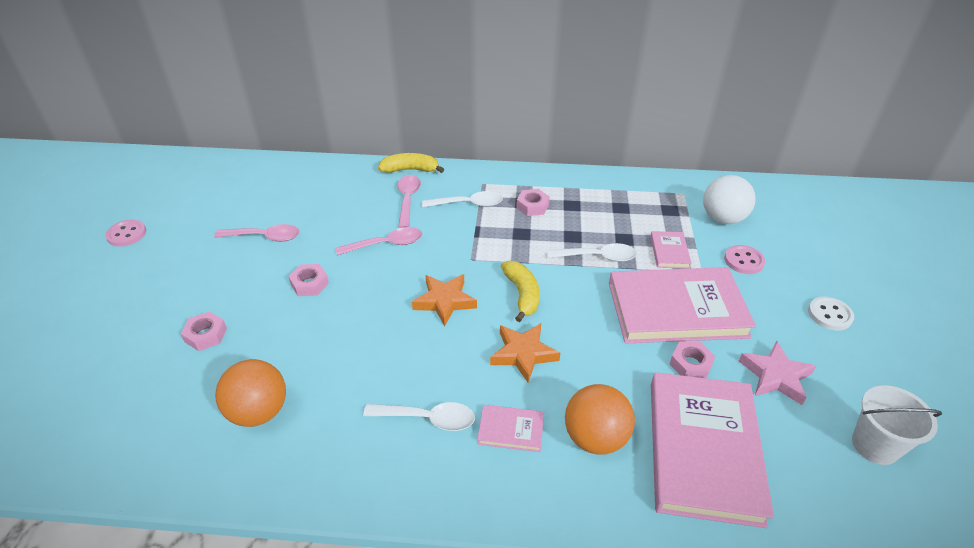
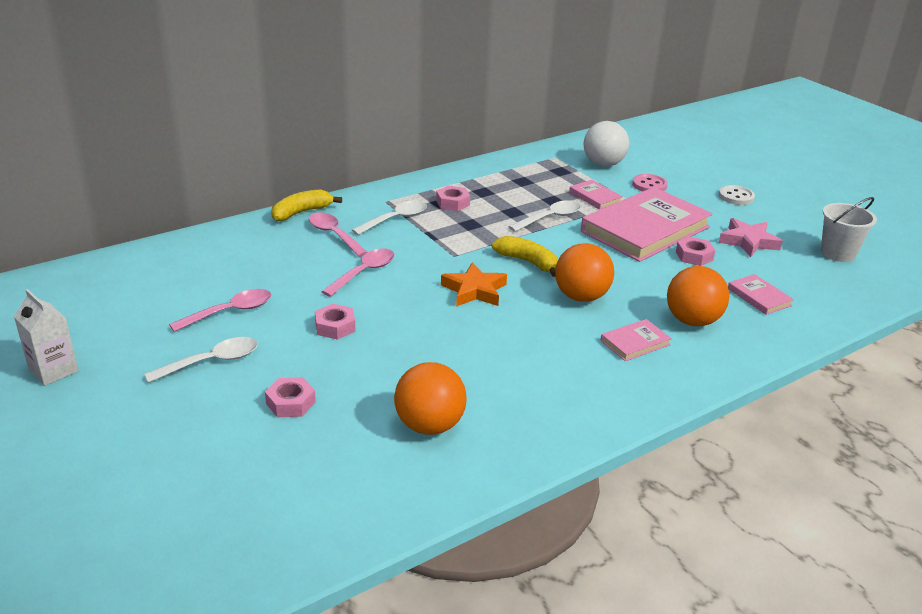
camera: 40 degrees left, 10 degrees down
pink button [105,220,146,247] -> white carton [14,289,79,386]
white spoon [363,402,475,431] -> white spoon moved to [144,337,258,383]
orange star [490,323,560,383] -> orange ball [555,243,614,302]
pink book [651,372,774,528] -> pink book [728,274,794,315], size x0.43

